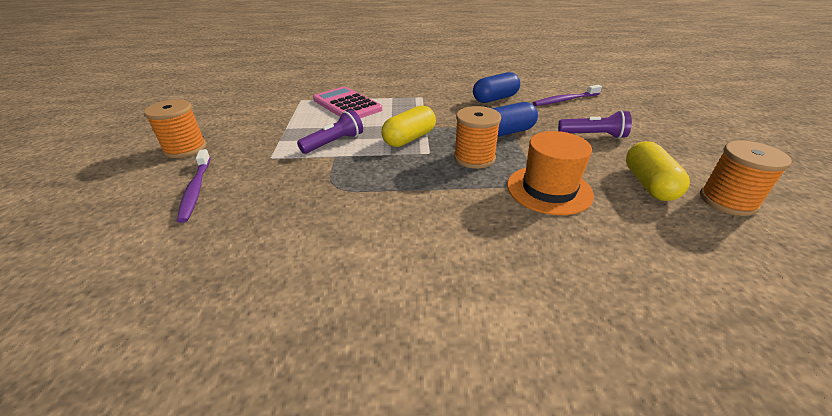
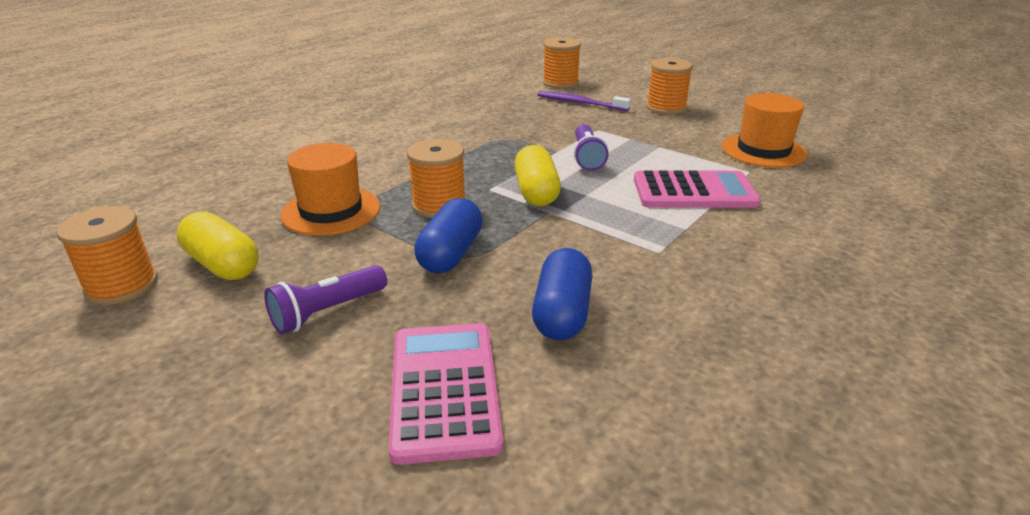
camera: 130 degrees right, 5 degrees down
purple toothbrush [533,85,602,106] -> pink calculator [388,323,503,465]
none -> orange spool [543,37,581,89]
none -> orange hat [722,93,807,168]

